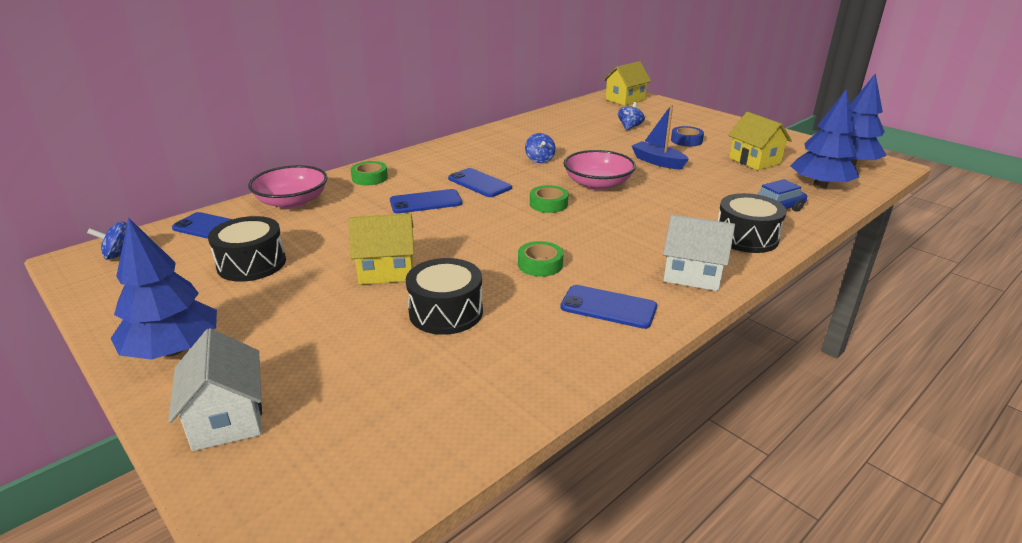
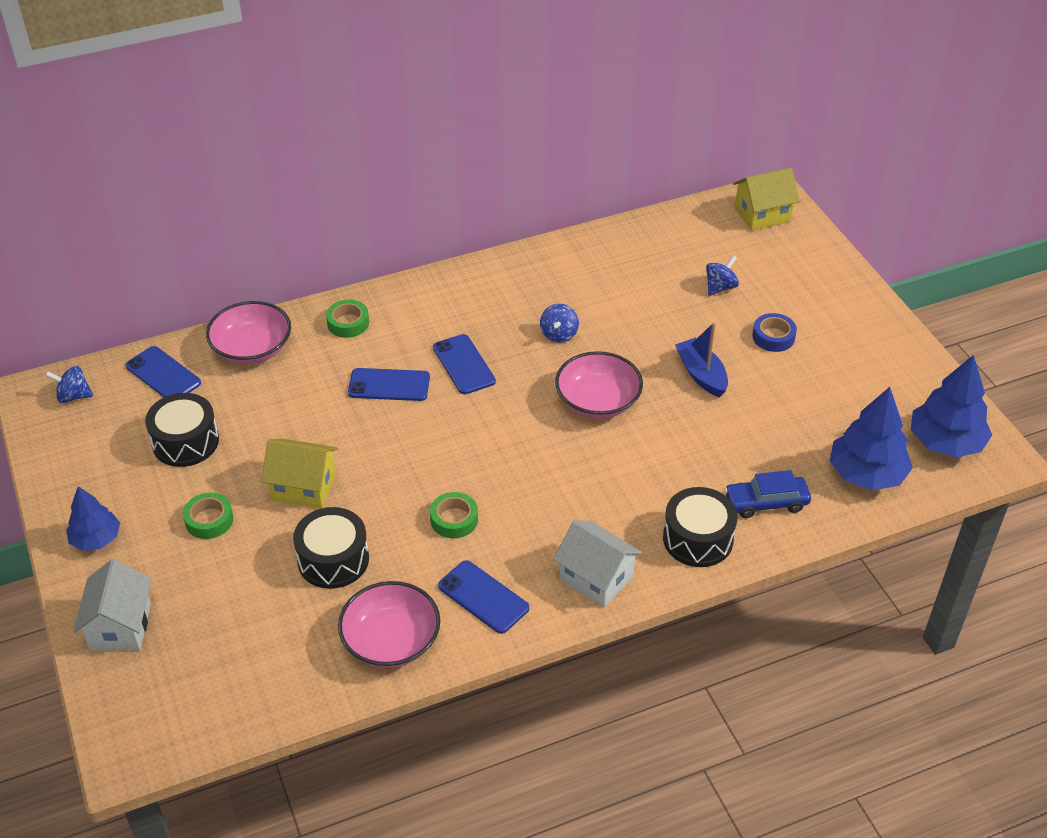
camera: 20 degrees right, 15 degrees up
blue tree [110,217,217,360] -> blue tree [66,486,120,551], size x0.63
green tape [530,185,568,213] -> green tape moved to [183,492,233,539]
yellow house [728,112,792,170] -> none
none -> pink bowl [338,581,441,668]

